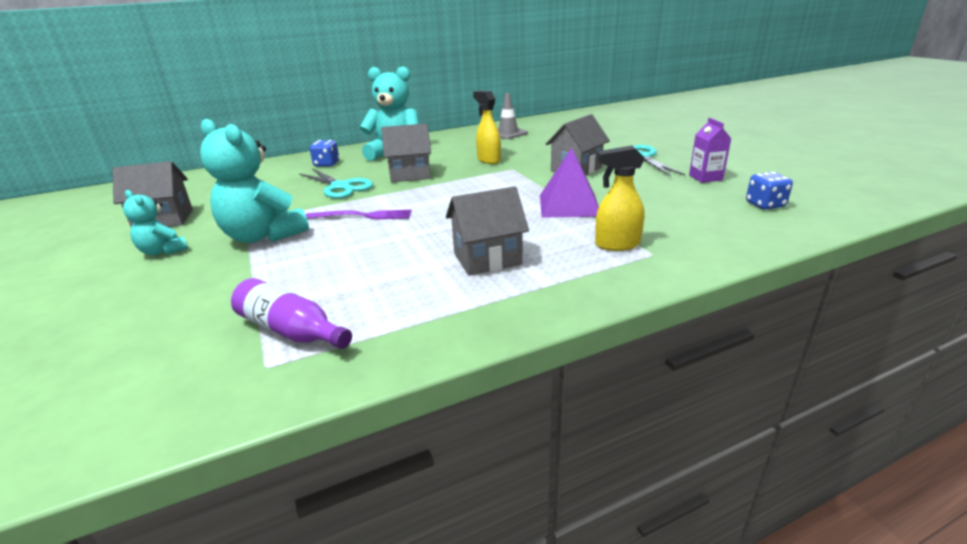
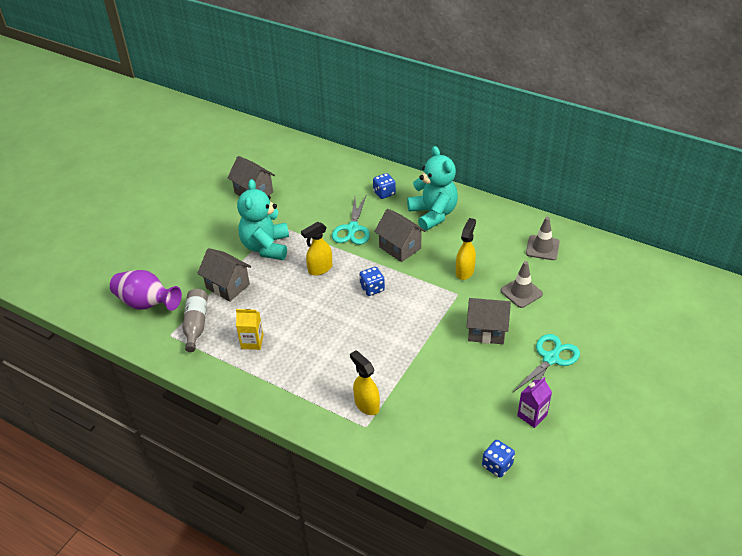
camera: 55 degrees right, 15 degrees up
turquoise teddy bear [123,190,188,255] -> none
purple bottle [231,278,352,349] -> grey bottle [182,289,208,352]
purple fork [306,210,411,220] -> yellow spray bottle [301,222,332,276]
grey house [446,186,529,276] -> grey house moved to [198,248,251,302]
purple pyramid [540,148,599,217] -> none
none -> purple vase [110,270,182,311]
none -> yellow carton [236,309,263,350]
none -> blue dice [359,267,385,296]
none -> grey traffic cone [500,261,543,308]

